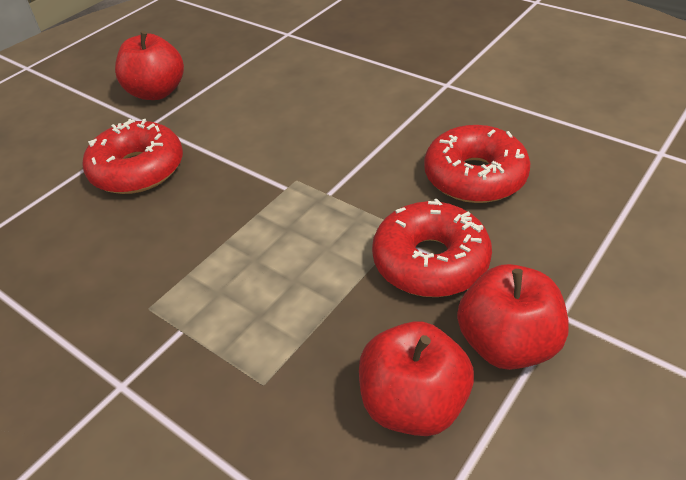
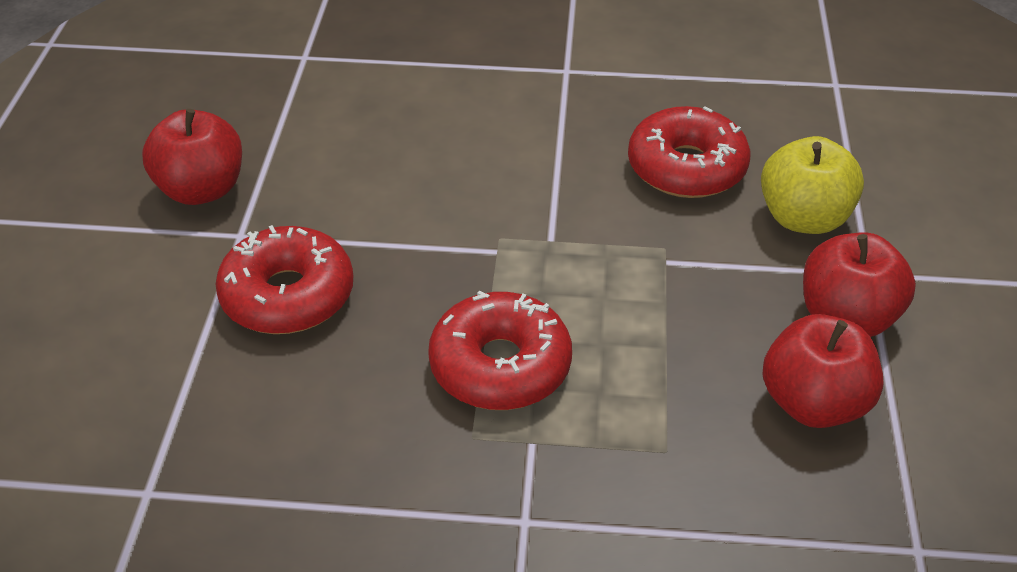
camera: 35 degrees left, 0 degrees up
red donut [372,198,492,297] -> red donut moved to [428,291,572,410]
none -> yellow apple [761,136,864,234]

